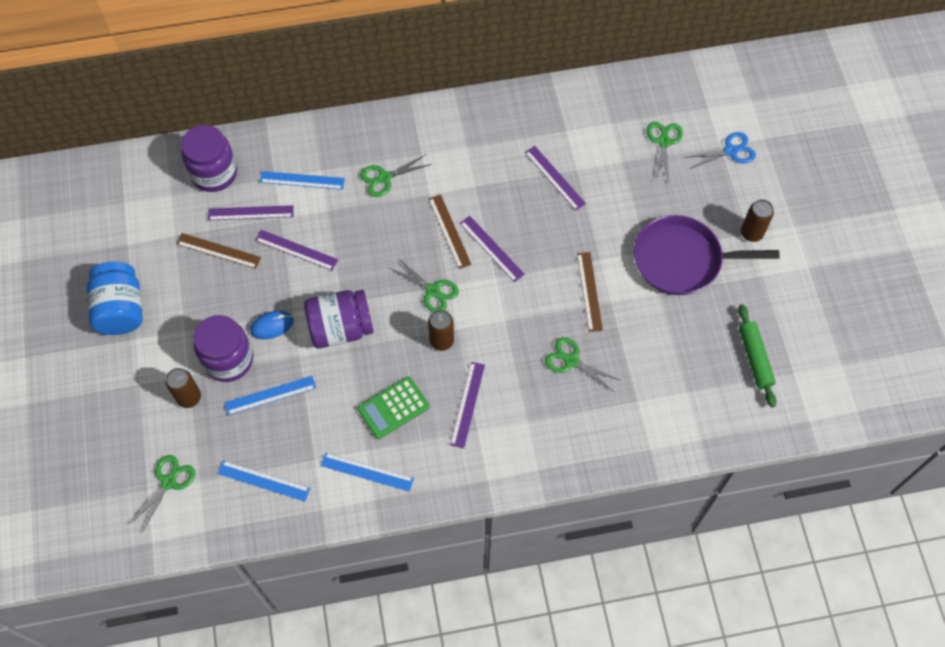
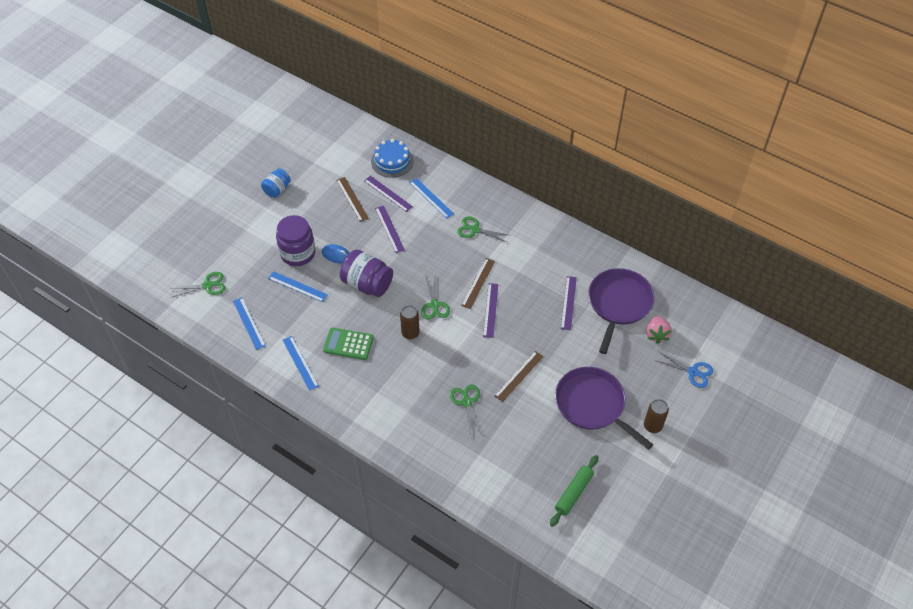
camera: 45 degrees right, 10 degrees down
blue jar [87,262,143,335] -> blue jar [261,168,291,198], size x0.60
brown can [166,368,201,408] -> none
purple jar [181,125,237,192] -> blue cake [371,139,414,178]
purple ruler [450,362,485,448] -> none
green scissors [646,122,683,182] -> pink strawberry [646,316,672,344]
none -> purple pan [588,268,655,354]

